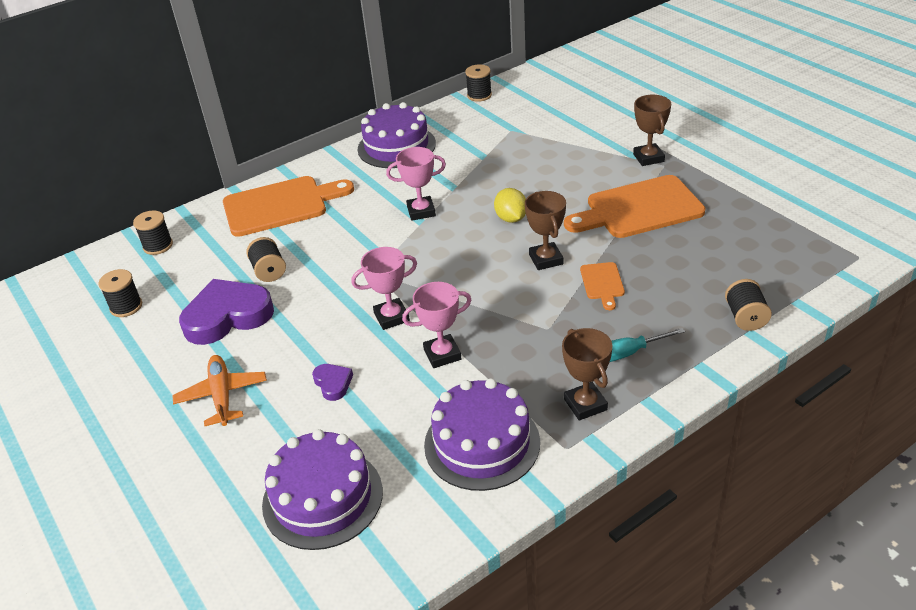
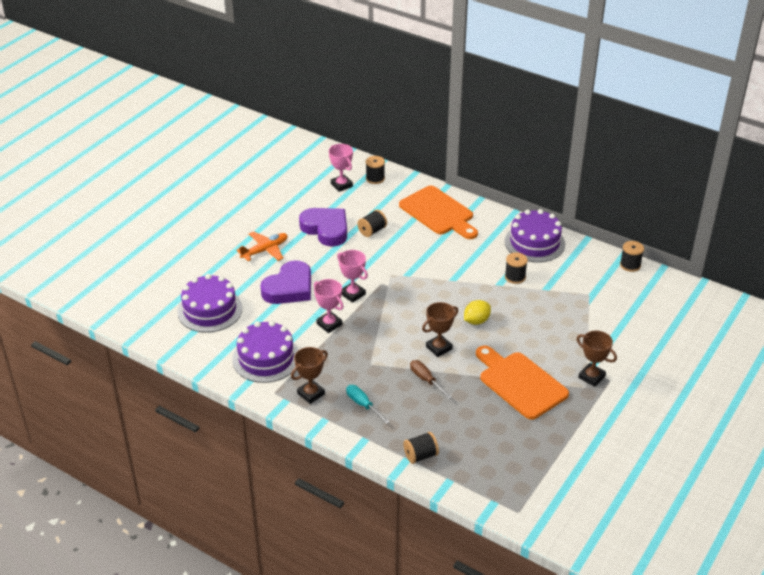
camera: 65 degrees right, 0 degrees up
black spool [98,269,142,317] -> black spool moved to [505,252,528,284]
purple heart [312,364,353,401] -> purple heart [260,260,311,304], size x2.17
pink trophy [386,147,446,221] -> pink trophy moved to [329,144,353,192]
orange cutting board [580,262,625,310] -> brown screwdriver [410,360,452,399]
brown trophy [633,95,671,166] -> brown trophy turned 75 degrees clockwise [577,331,617,387]

